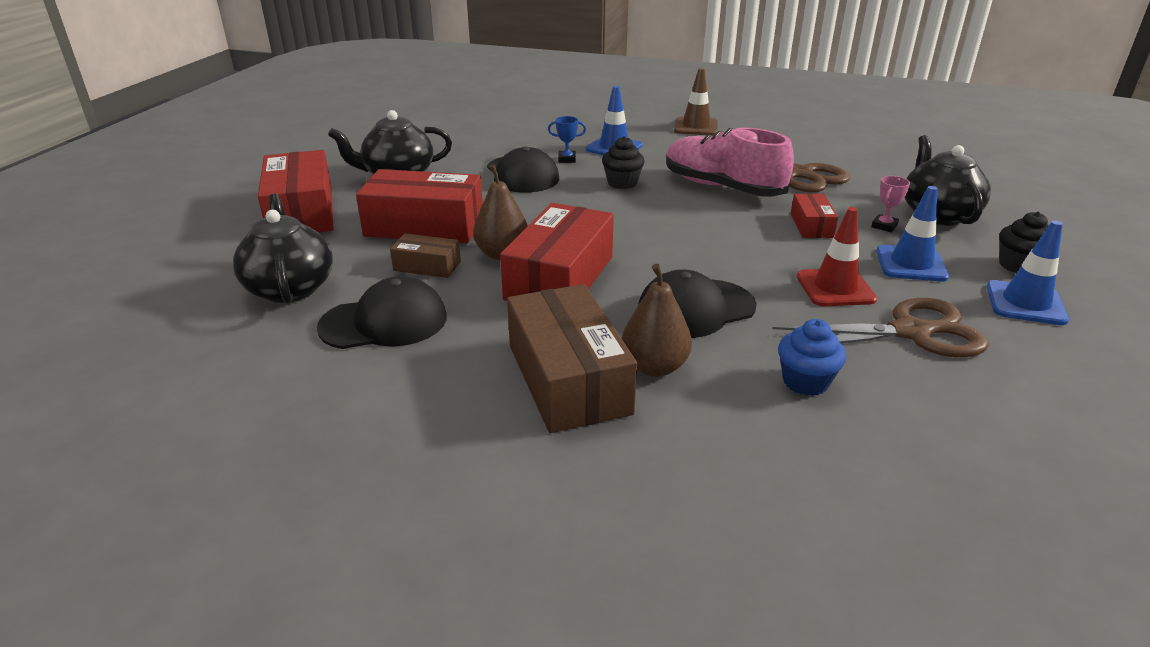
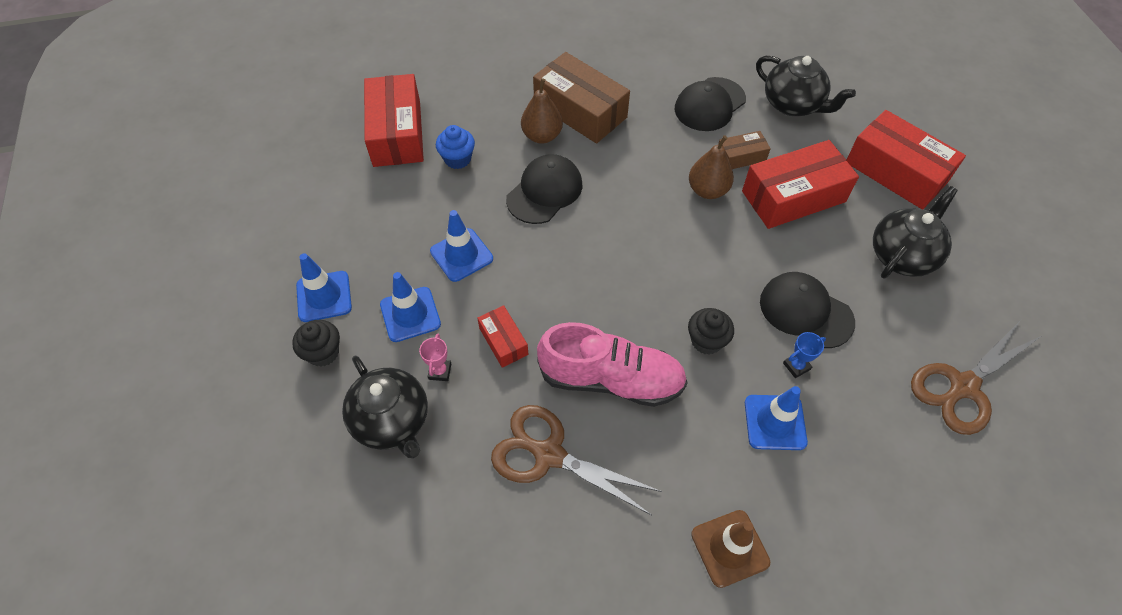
camera: 150 degrees right, 25 degrees up
red box [500,203,614,301] -> red box moved to [364,74,424,167]
brown scissors [772,298,989,357] -> brown scissors moved to [911,320,1043,435]
red traffic cone [796,207,877,306] -> blue traffic cone [430,210,493,282]

